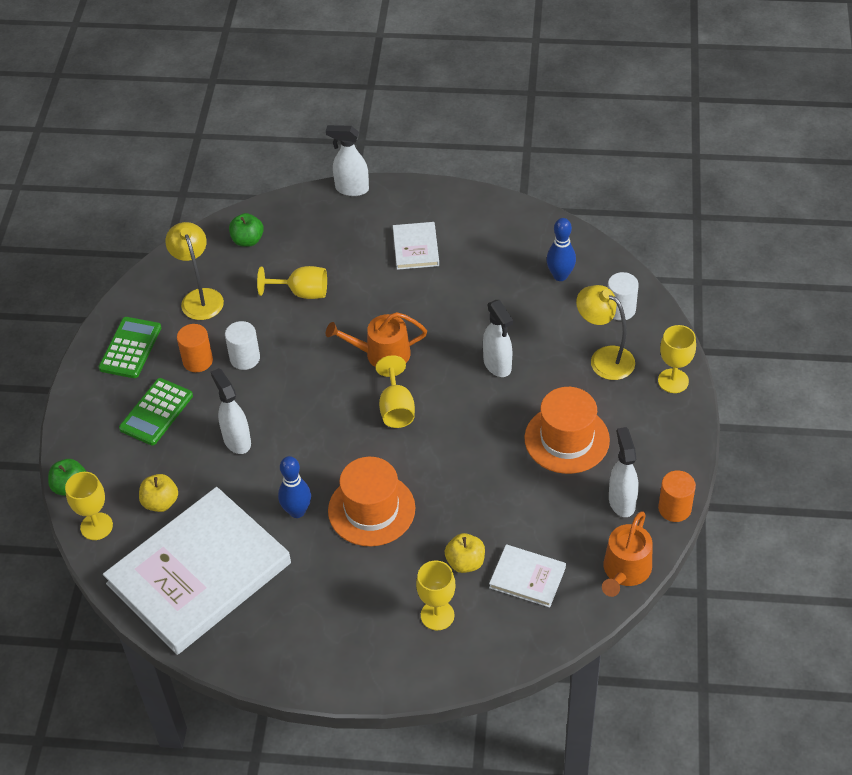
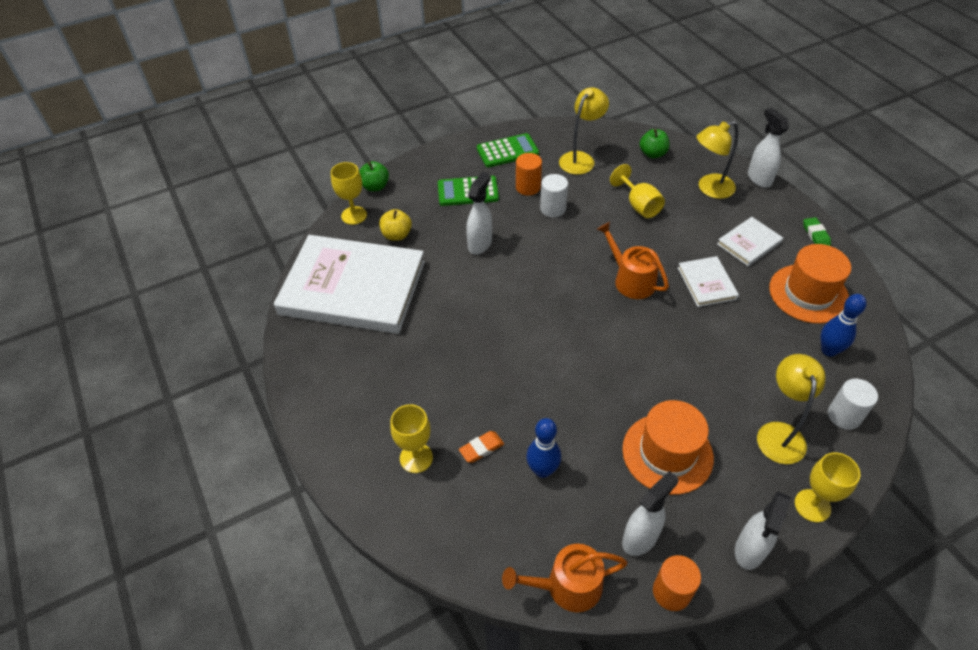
camera: 55 degrees right, 0 degrees up
blue bowling pin [278,456,311,518] -> blue bowling pin moved to [526,418,561,478]
orange hat [328,457,415,546] -> orange hat moved to [769,244,851,324]
yellow goblet [376,355,415,428] -> none
yellow apple [445,533,485,573] -> orange eraser [459,431,504,463]
white spray bottle [483,300,513,377] -> white spray bottle moved to [735,492,790,570]
white book [489,544,566,608] -> white book moved to [678,256,739,307]
none -> yellow lamp [697,121,738,199]
none -> green eraser [803,217,831,246]

